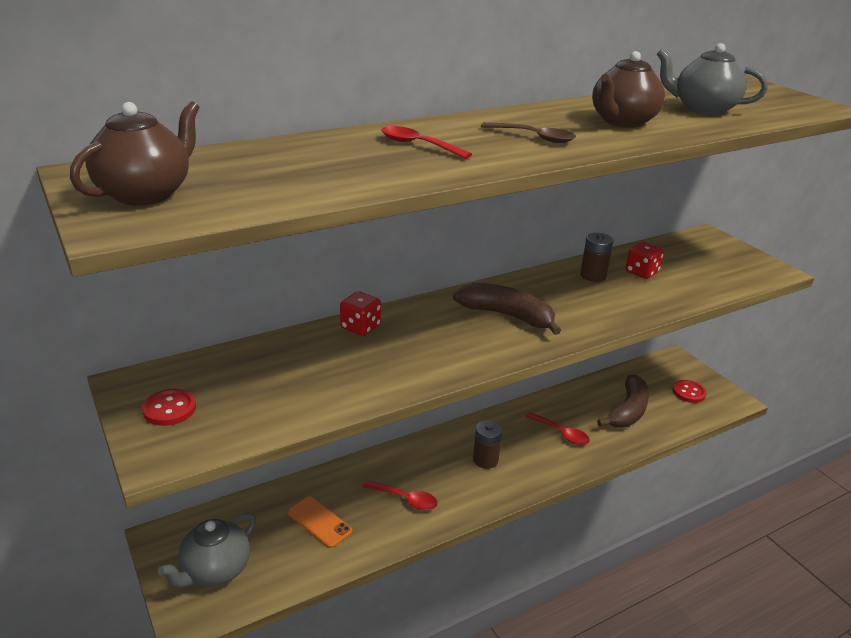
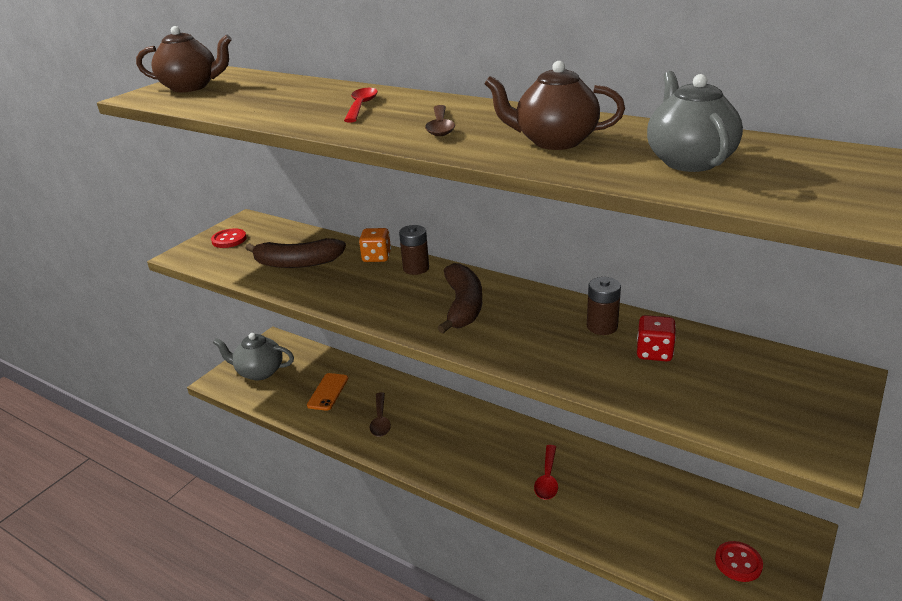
camera: 65 degrees right, 0 degrees up
red dice [340,291,381,336] -> orange dice [359,228,391,262]
red spoon [363,480,438,510] -> brown spoon [369,392,391,437]
brown battery [473,420,502,469] -> brown battery moved to [399,225,429,275]
brown banana [597,375,649,427] -> brown banana moved to [246,238,346,268]

